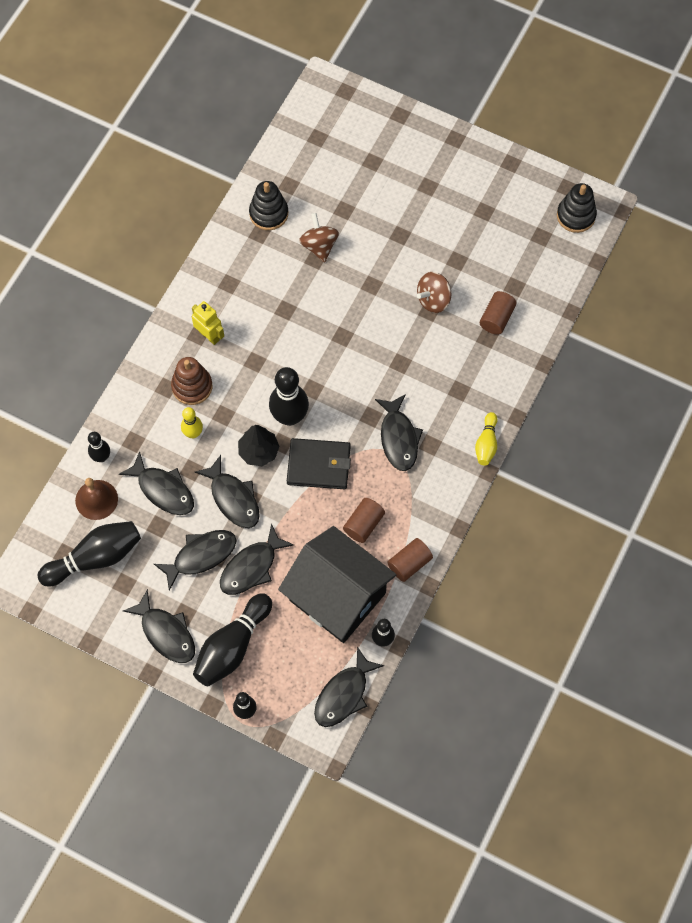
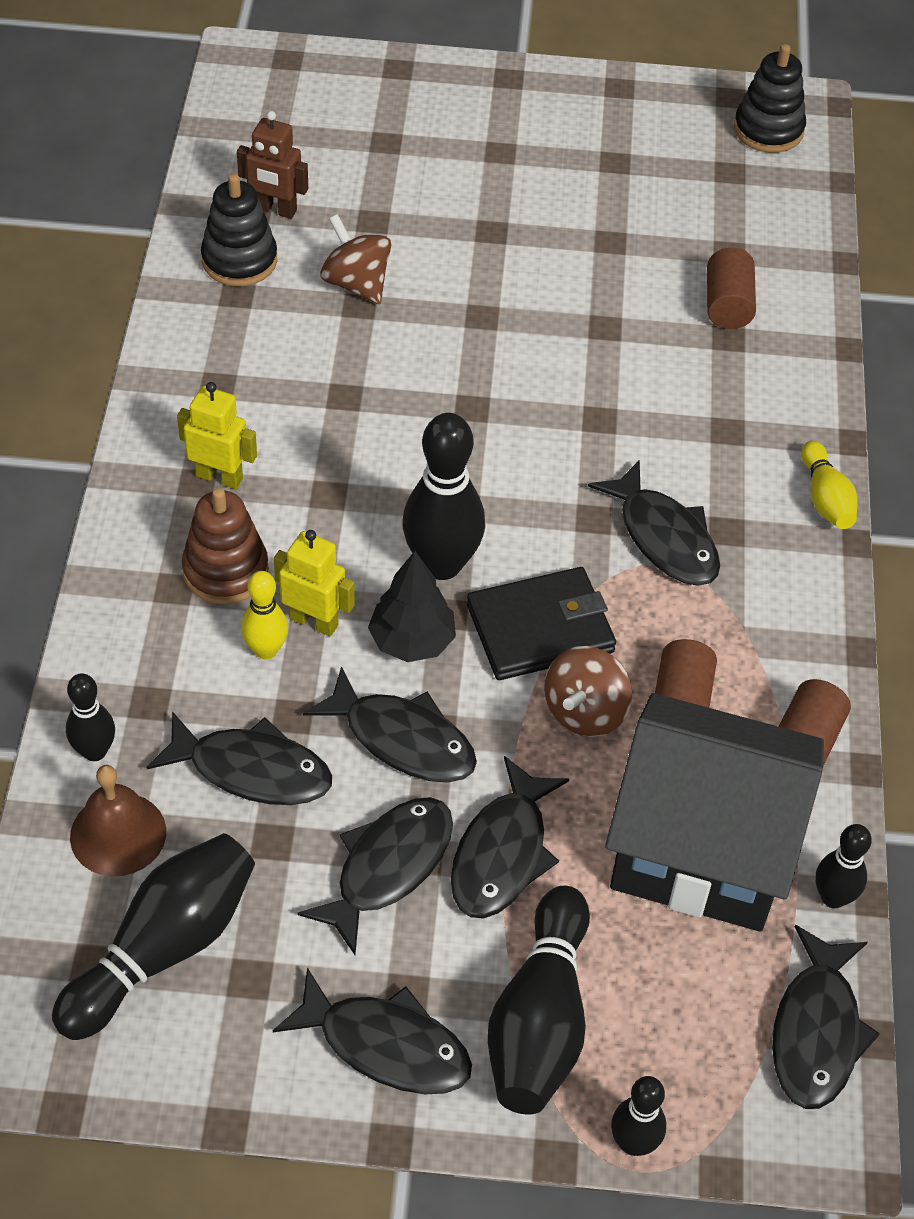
camera: 25 degrees left, 15 degrees down
brown spinning top [417,272,451,313] -> brown spinning top moved to [544,646,632,737]
none -> brown robot [237,111,308,219]
none -> yellow robot [274,530,355,636]

